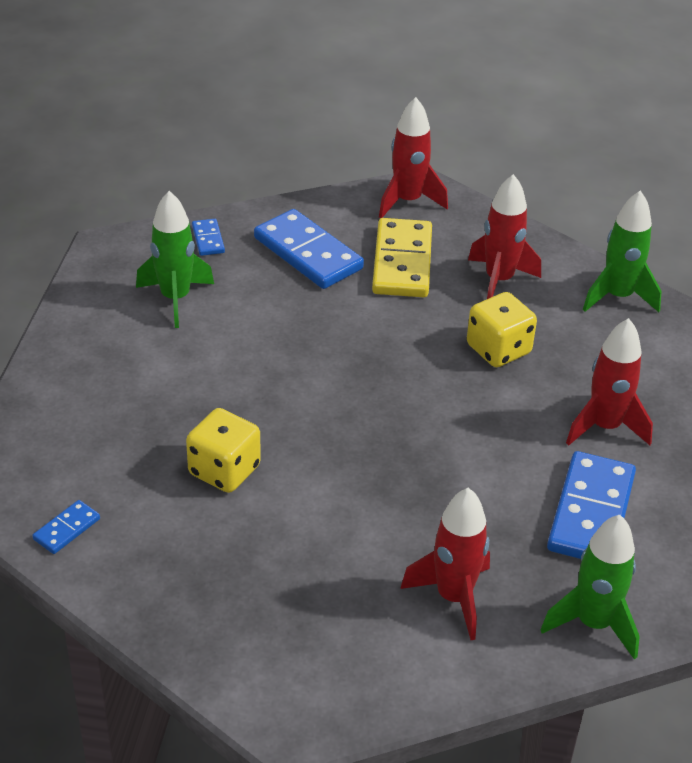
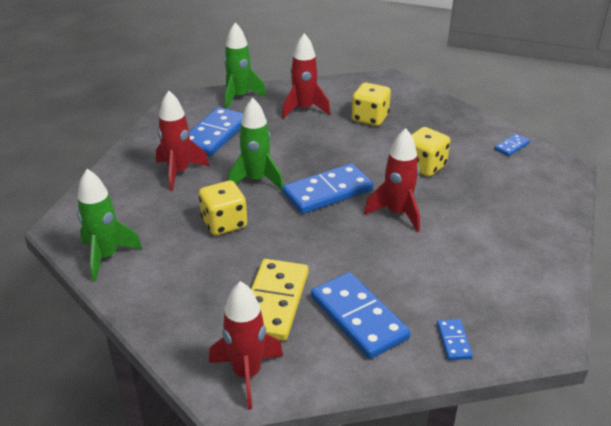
camera: 170 degrees left, 5 degrees down
green rocket [136,191,214,328] -> green rocket moved to [228,98,283,190]
red rocket [468,174,541,299] -> red rocket moved to [364,128,420,232]
none -> blue domino [282,164,373,214]
none -> yellow dice [352,83,391,126]

